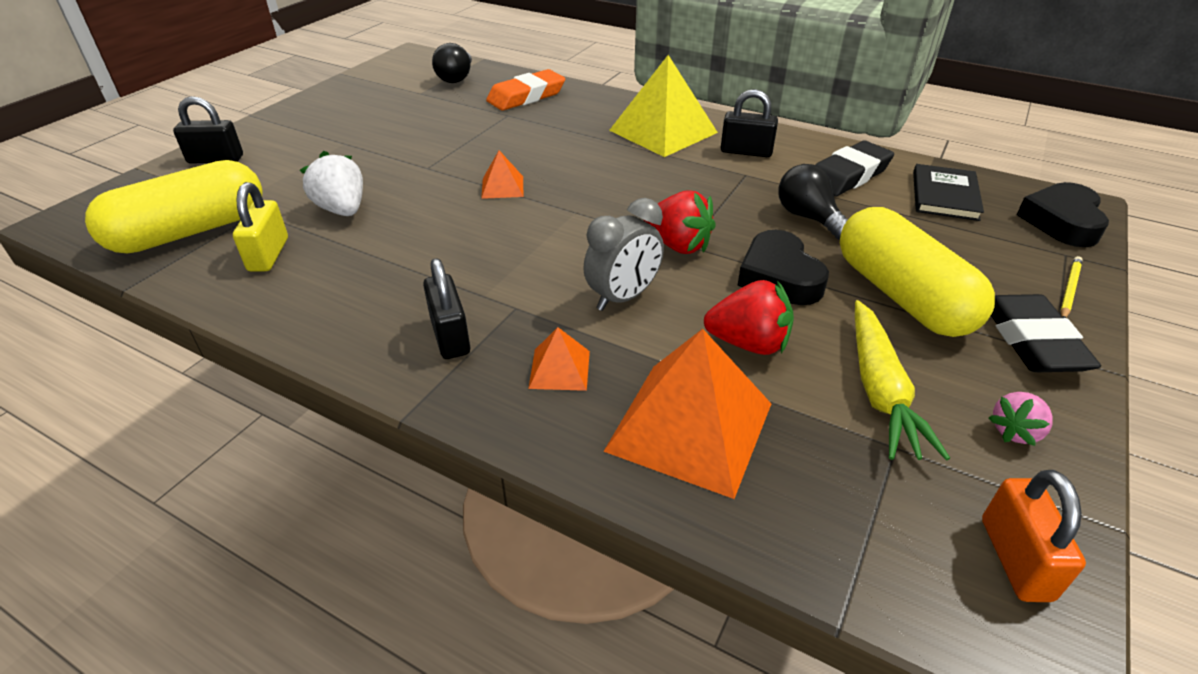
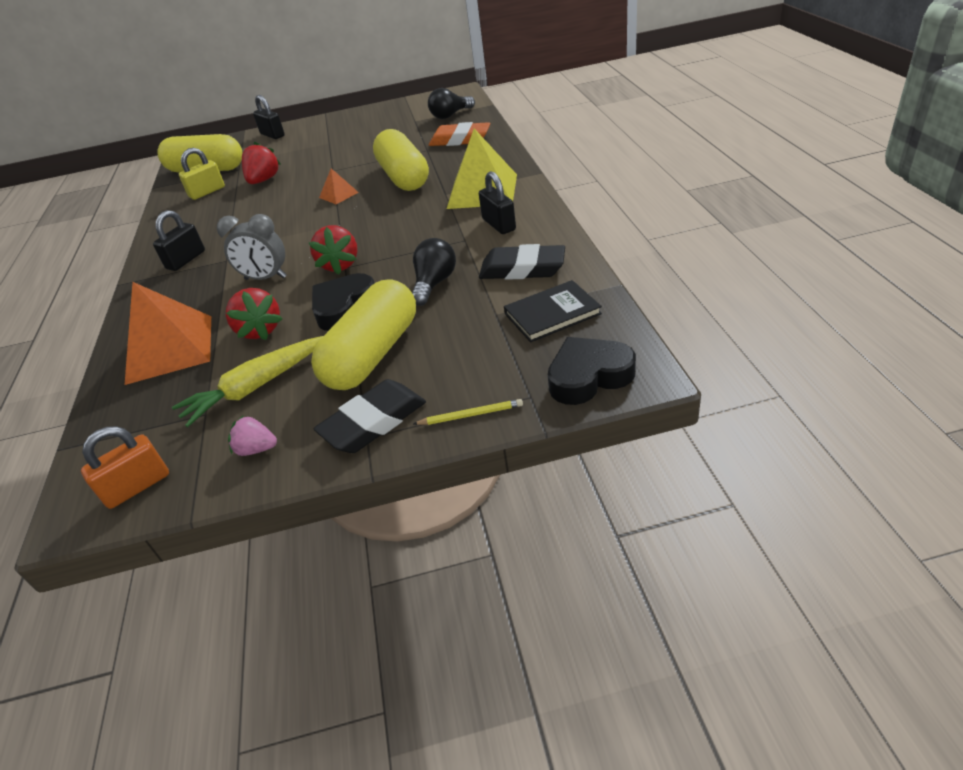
camera: 55 degrees right, 0 degrees up
white strawberry [300,151,363,216] -> red strawberry [242,142,281,184]
orange pyramid [528,327,590,391] -> none
none -> yellow capsule [373,129,429,191]

